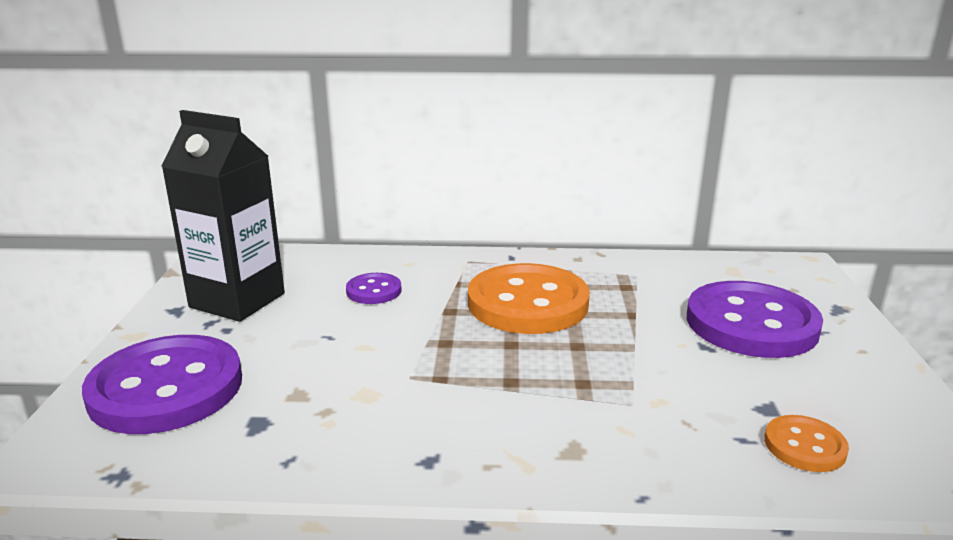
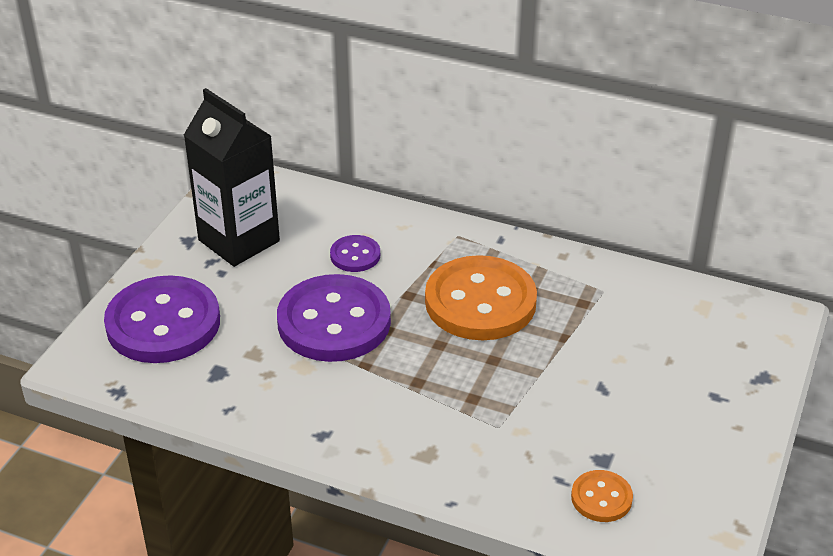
camera: 20 degrees right, 15 degrees up
purple button [687,281,823,358] -> purple button moved to [277,274,391,362]

